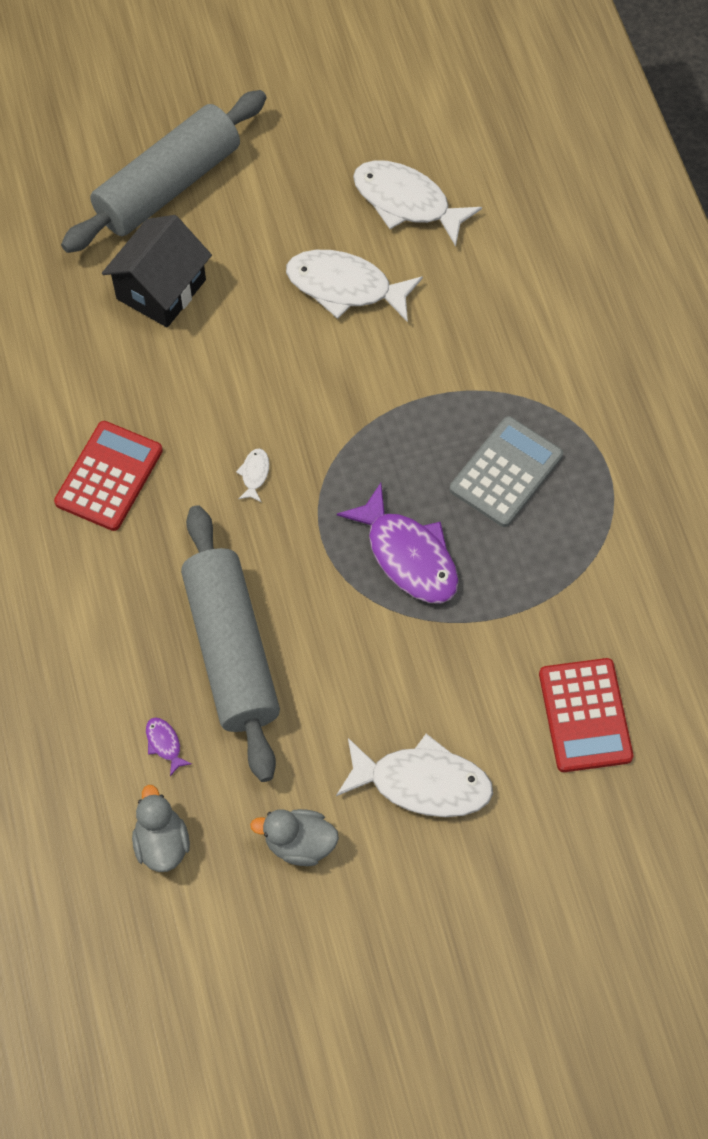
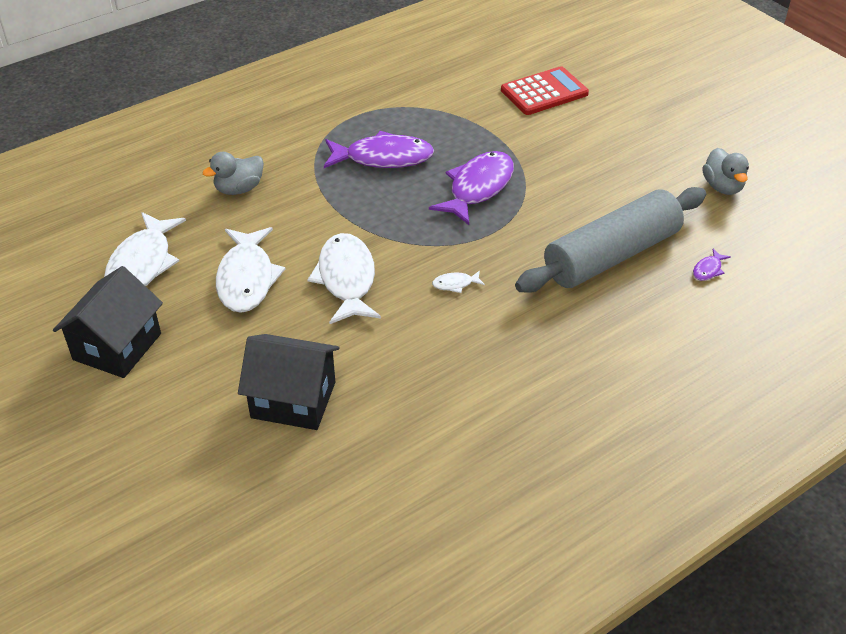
camera: 110 degrees left, 20 degrees down
red calculator [54,421,163,531] -> none
grey rolling pin [61,90,267,253] -> none
grey duck [132,785,190,872] -> grey duck moved to [202,152,264,195]
white fish [336,734,493,817] -> white fish moved to [308,233,381,324]
grey calculator [450,416,563,527] -> purple fish [324,131,434,168]
none -> black house [53,266,163,378]

